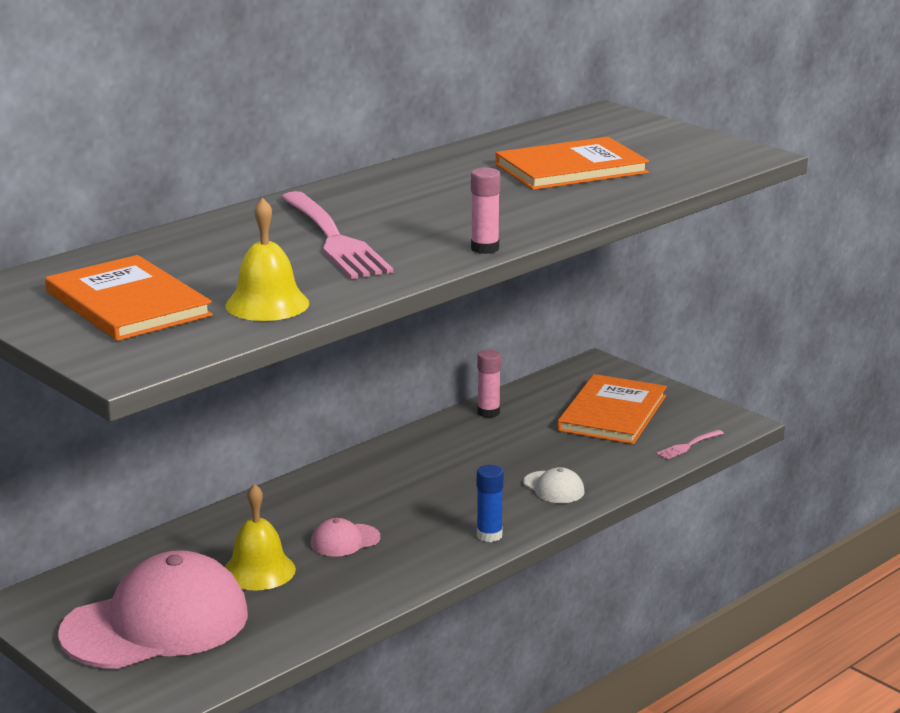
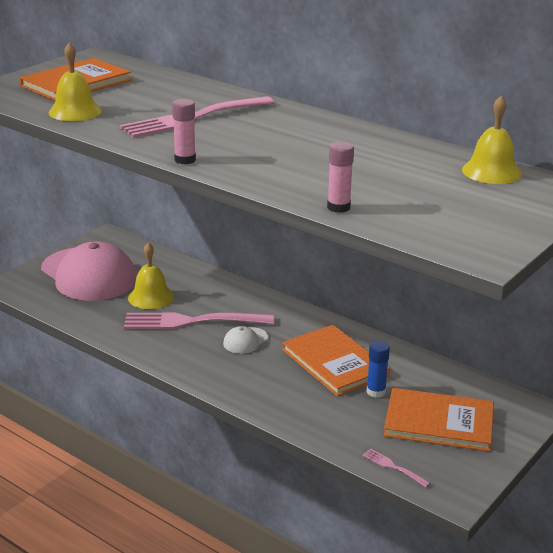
camera: 80 degrees right, 5 degrees up
pink cap [311,518,380,557] -> pink fork [124,312,274,329]
pink glue stick [477,349,501,418] -> pink glue stick moved to [327,141,354,213]
blue glue stick [477,465,504,542] -> blue glue stick moved to [367,341,390,398]
orange book [495,137,649,190] -> orange book moved to [282,325,390,396]
white cap [523,467,585,503] -> white cap moved to [223,326,268,354]
none -> yellow bell [462,96,522,184]

